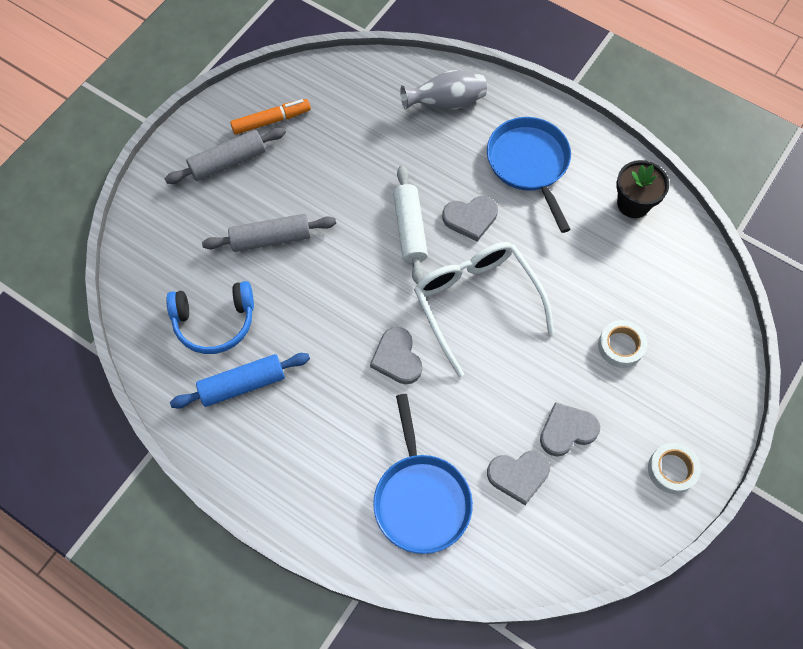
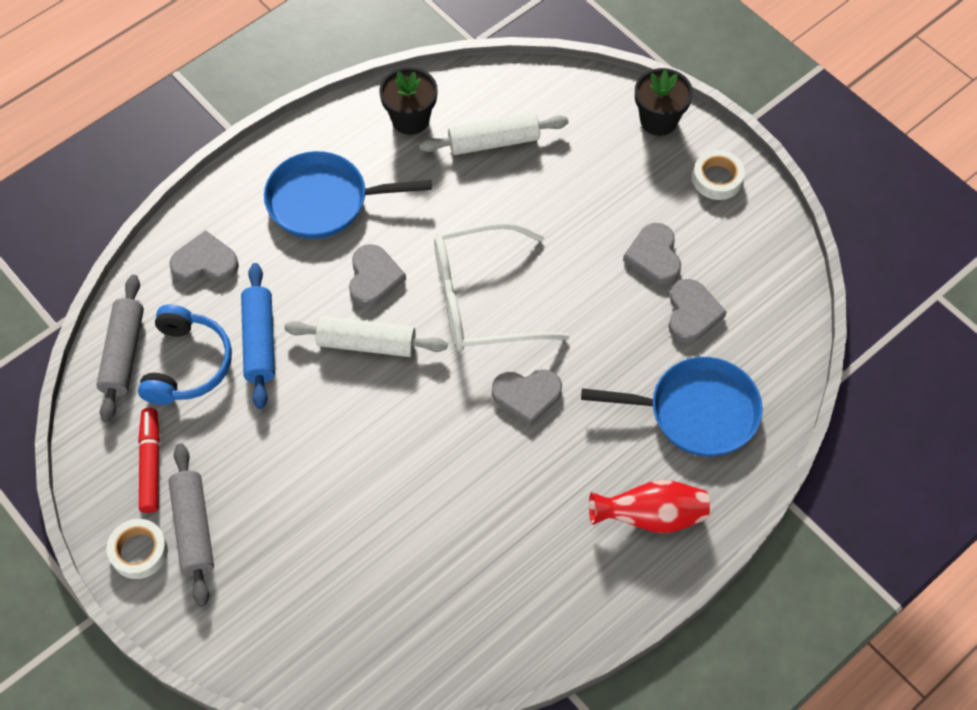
camera: 75 degrees left, 5 degrees down
blue headphones [166,281,254,354] -> blue headphones moved to [138,304,232,405]
blue rolling pin [170,353,310,408] -> blue rolling pin moved to [241,263,275,409]
grey rolling pin [202,214,336,252] -> grey rolling pin moved to [96,275,144,422]
orange marker [230,99,311,135] -> red marker [138,408,160,513]
grey vase [400,70,487,110] -> grey heart [169,230,239,282]
white tape [598,320,647,368] -> white tape moved to [107,519,168,579]
none -> white rolling pin [419,112,569,155]
none -> red vase [589,480,710,533]
none -> black flower pot [635,68,693,136]

